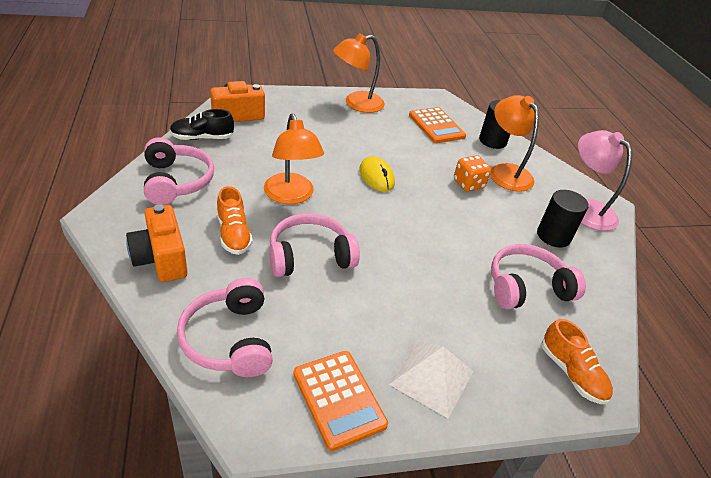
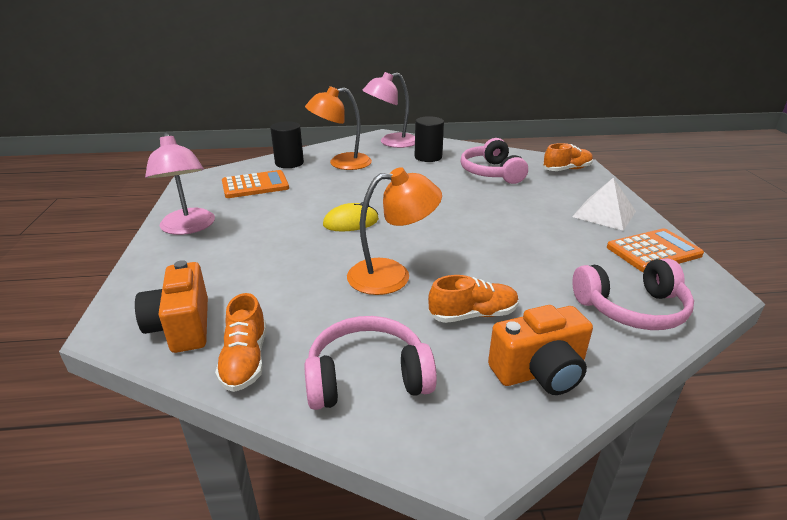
camera: 80 degrees left, 10 degrees down
black shoe [170,109,234,140] -> orange shoe [215,293,267,392]
pink headphones [269,213,360,277] -> none
orange lamp [333,33,385,113] -> pink lamp [145,133,215,235]
orange dice [454,155,491,192] -> none

